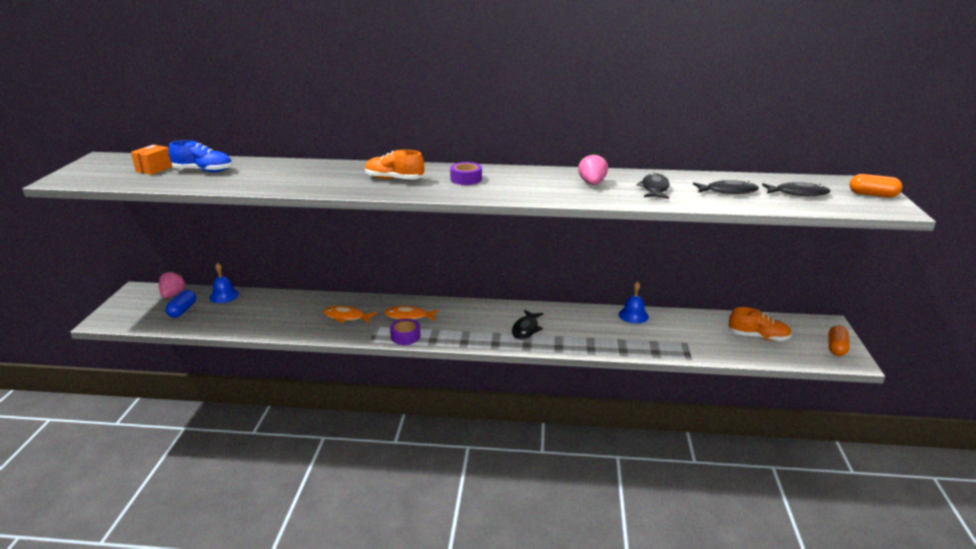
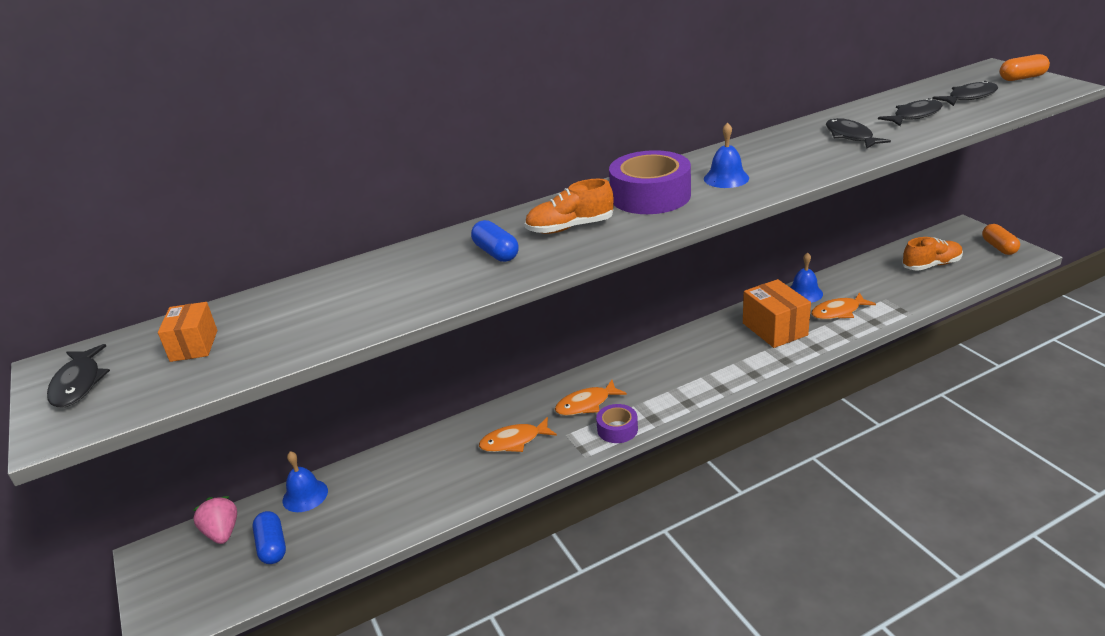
camera: 30 degrees left, 5 degrees up
blue shoe [168,140,232,172] -> none
purple tape [450,162,482,185] -> purple tape [609,150,691,214], size x1.85
black fish [512,310,544,340] -> black fish moved to [47,344,110,408]
pink strawberry [578,153,608,185] -> none
none -> blue capsule [471,220,519,262]
none -> blue bell [704,122,749,188]
none -> orange box [743,279,811,348]
none -> orange fish [811,292,876,320]

